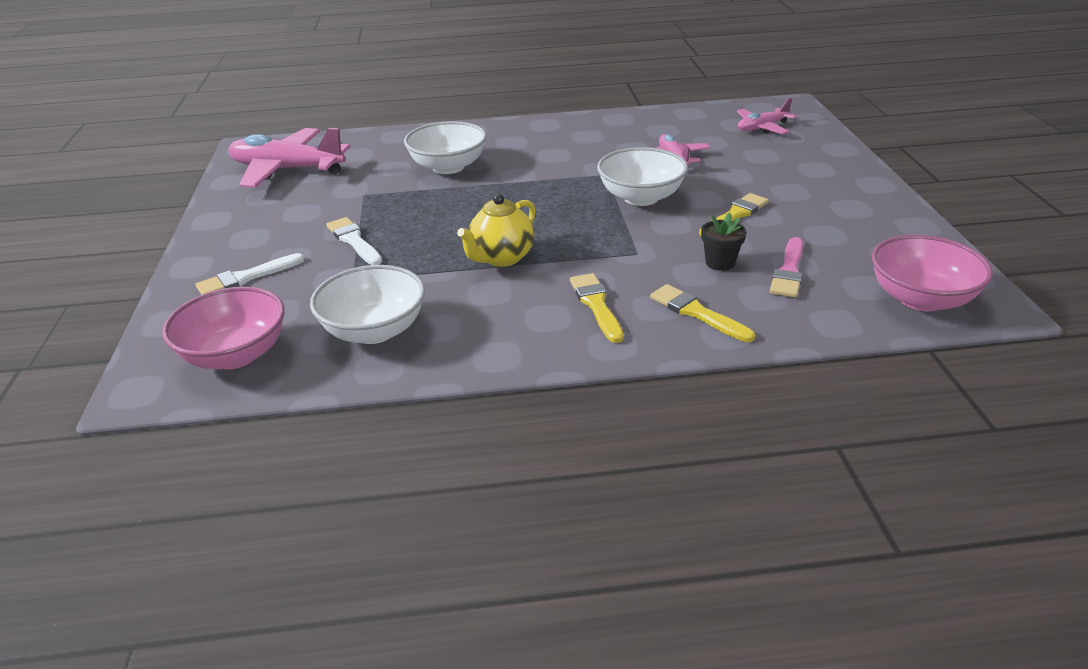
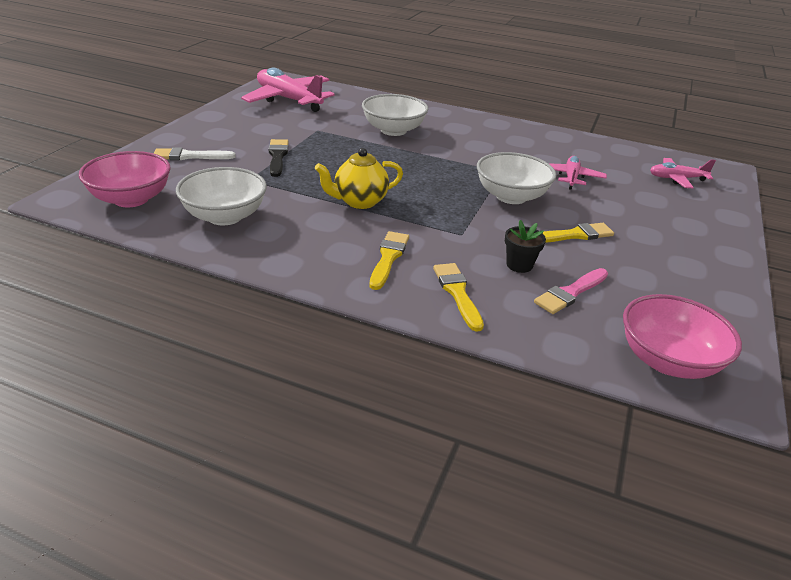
camera: 25 degrees right, 0 degrees up
white brush [326,217,382,265] -> black brush [269,139,288,177]

